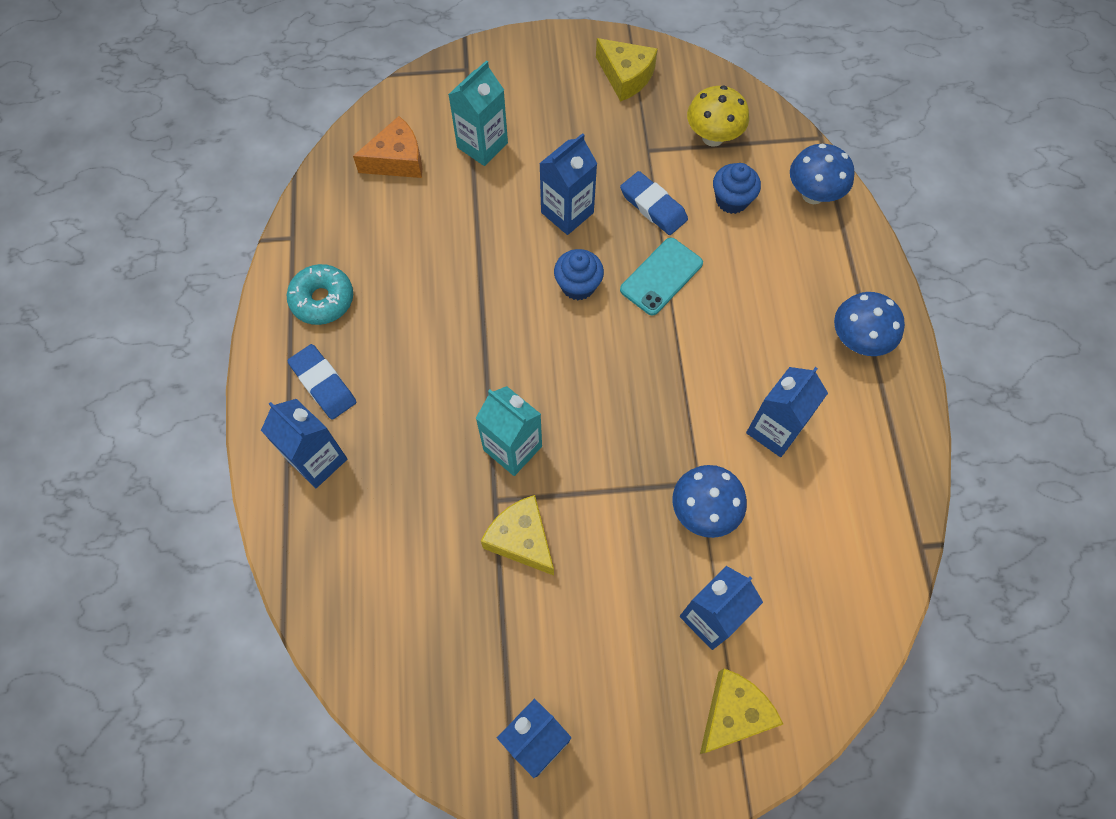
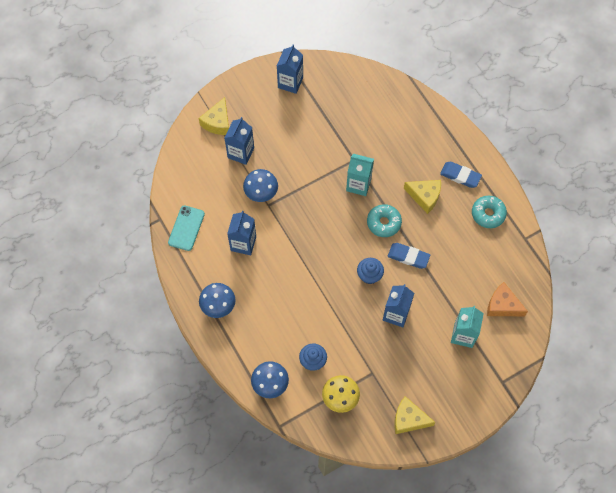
camera: 155 degrees right, 0 degrees up
blue carton [261,399,347,488] -> none
orange cheese [353,116,422,178] -> orange cheese turned 75 degrees clockwise [487,282,528,316]
yellow cheese [481,495,554,576] -> yellow cheese moved to [404,180,441,214]
blue eraser [620,171,688,235] -> blue eraser moved to [388,243,430,269]
turquoise phone [620,238,703,316] -> turquoise phone moved to [168,206,205,251]
none -> turquoise donut [367,204,402,237]

